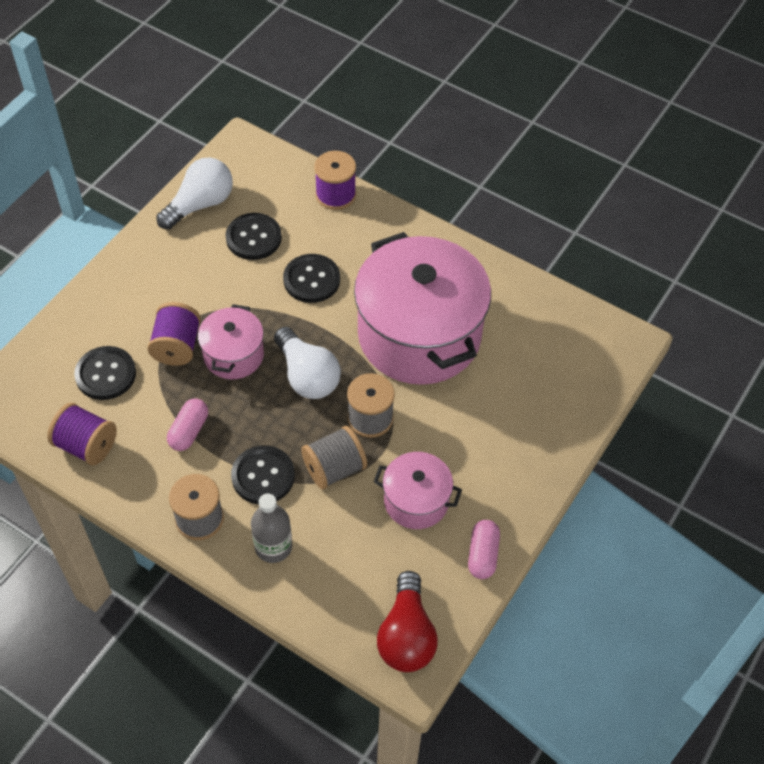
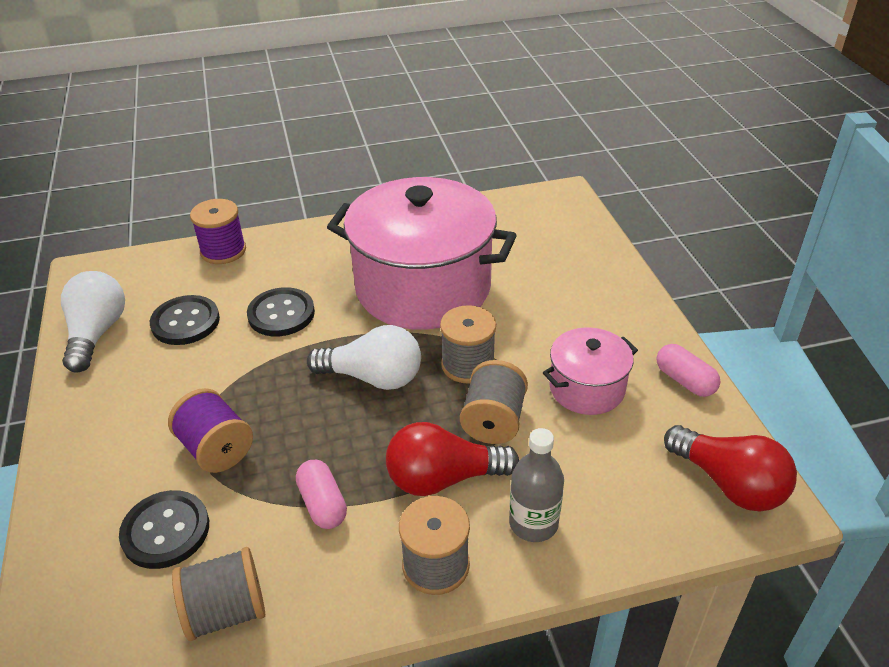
camera: 45 degrees left, 15 degrees down
purple spool [47,403,117,465] -> grey spool [172,547,265,641]
pink pot [198,304,264,379] -> none
black button [231,445,295,504] -> red light bulb [386,422,519,496]

